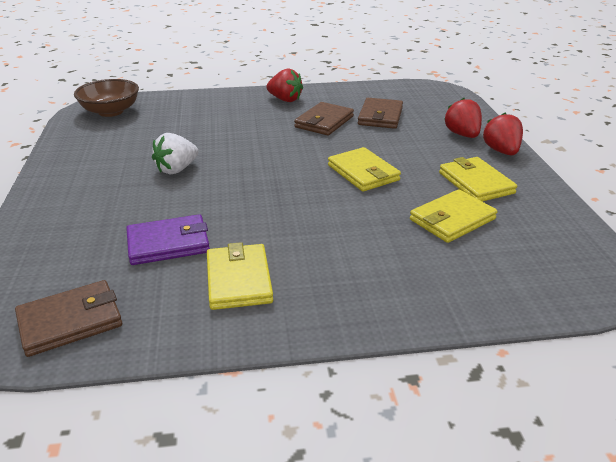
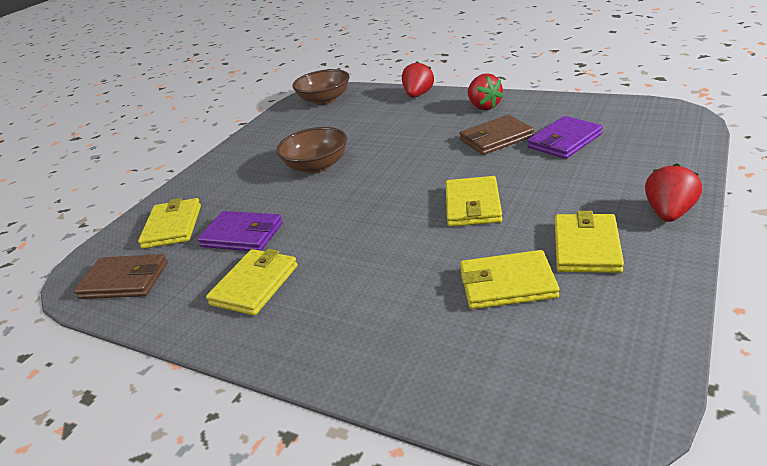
camera: 40 degrees right, 0 degrees up
white strawberry [152,133,198,175] -> brown bowl [276,127,347,173]
brown wallet [358,98,403,129] -> purple wallet [528,116,603,159]
red strawberry [444,98,482,138] -> red strawberry moved to [402,61,434,98]
none -> yellow wallet [138,198,201,249]

